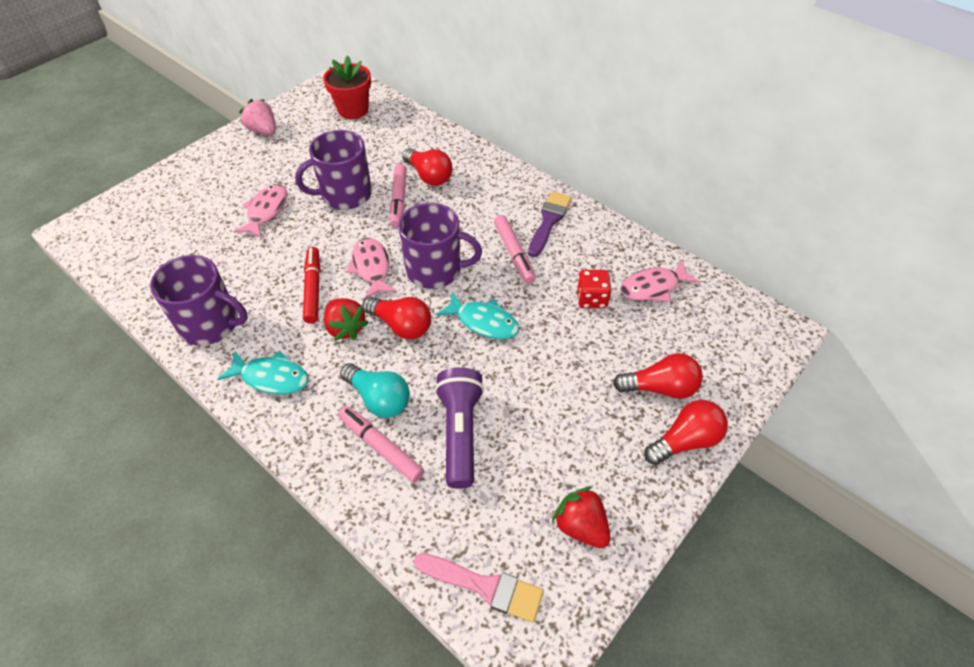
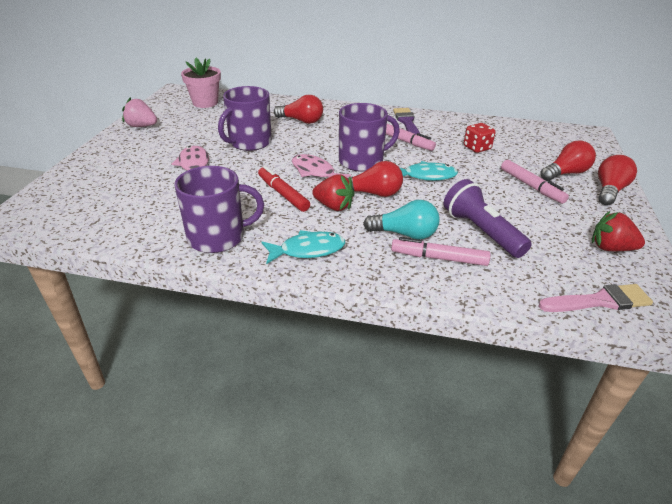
camera: 30 degrees left, 15 degrees down
red flower pot [323,55,371,119] -> pink flower pot [181,58,221,108]
pink marker [390,164,407,228] -> pink marker moved to [501,160,569,204]
pink fish [620,260,700,302] -> none

